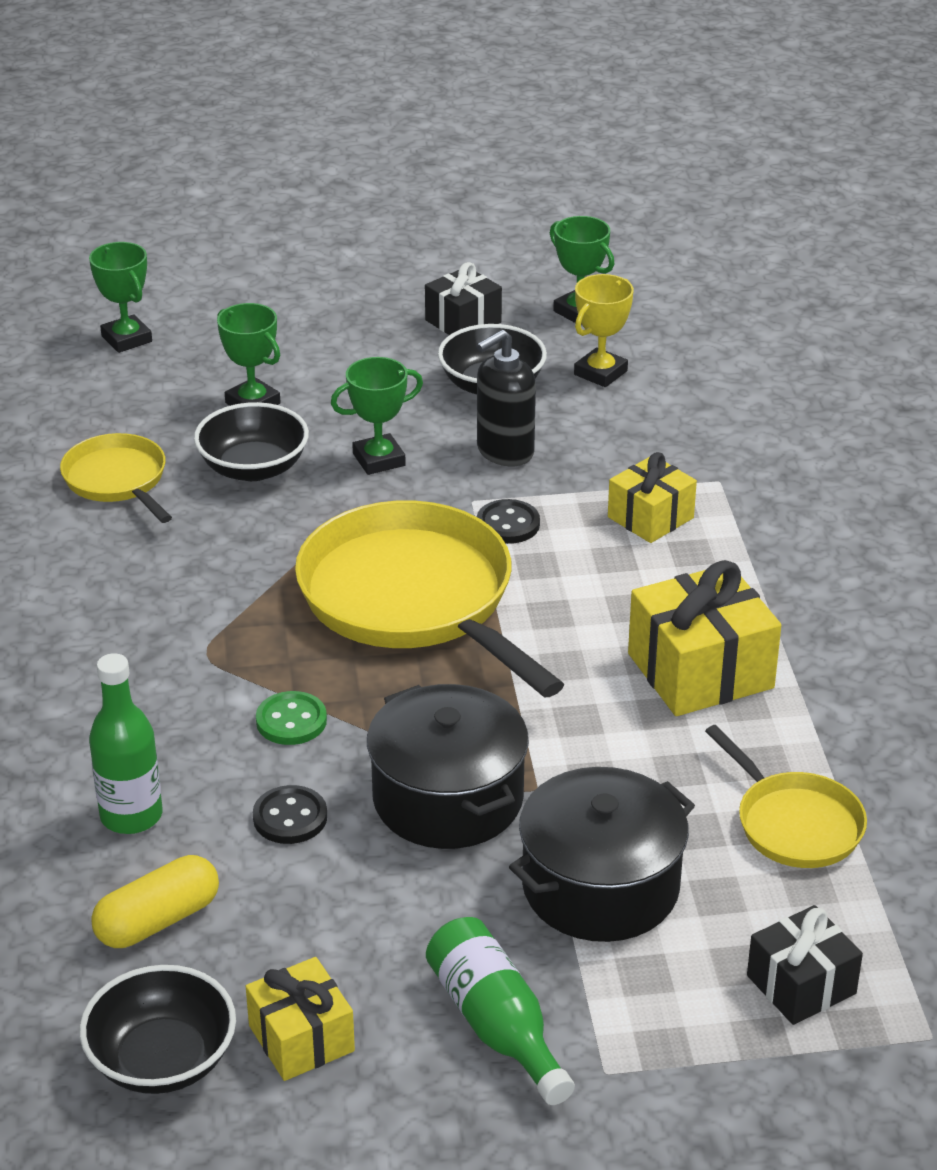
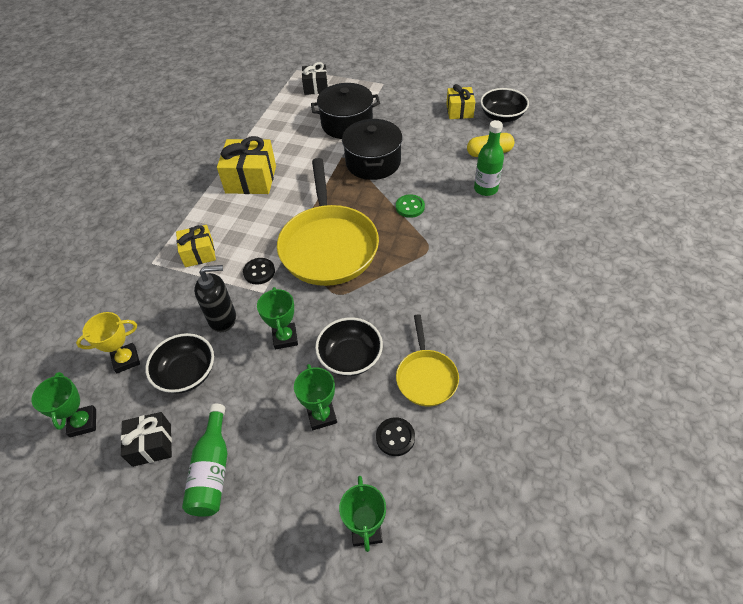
camera: 150 degrees left, 15 degrees up
black button [253,785,327,844] -> black button moved to [376,417,415,456]
green trophy [331,357,423,475] -> green trophy turned 75 degrees clockwise [257,287,298,350]
green bottle [426,917,575,1105] -> green bottle moved to [182,404,227,517]
yellow pan [705,725,867,868] -> none

